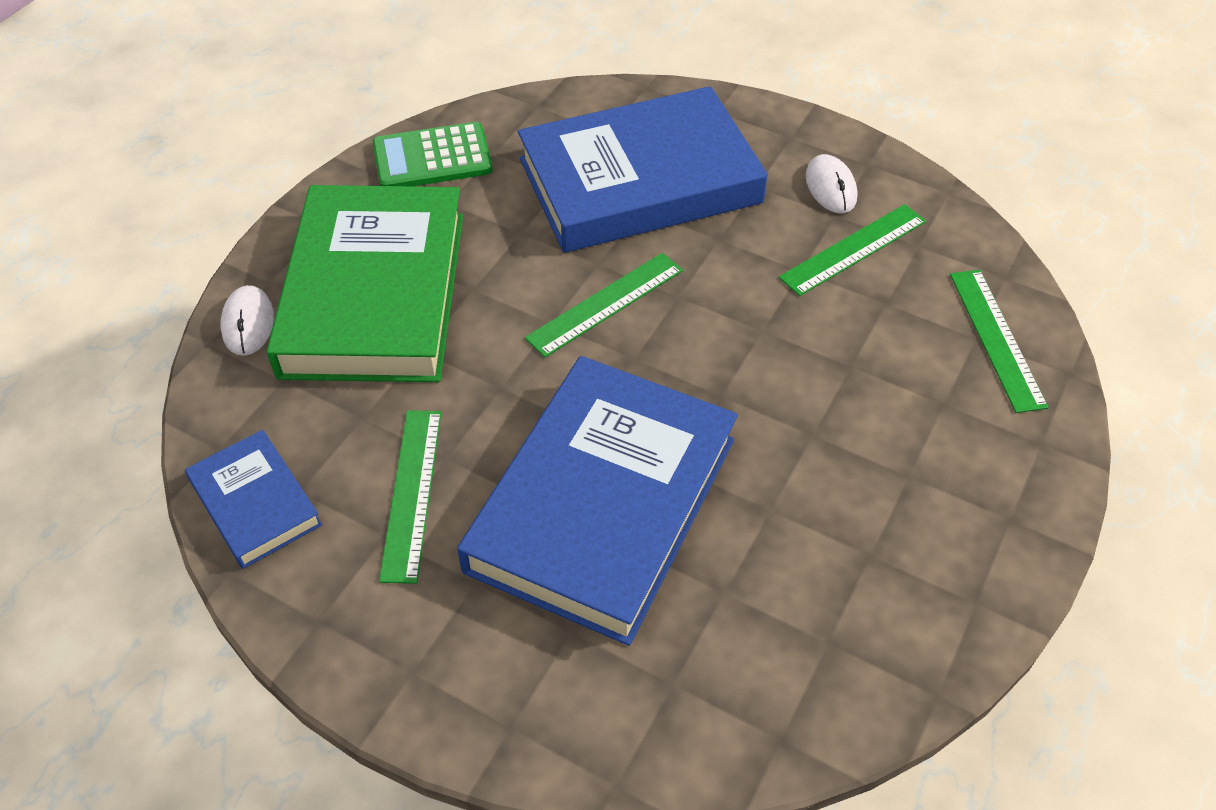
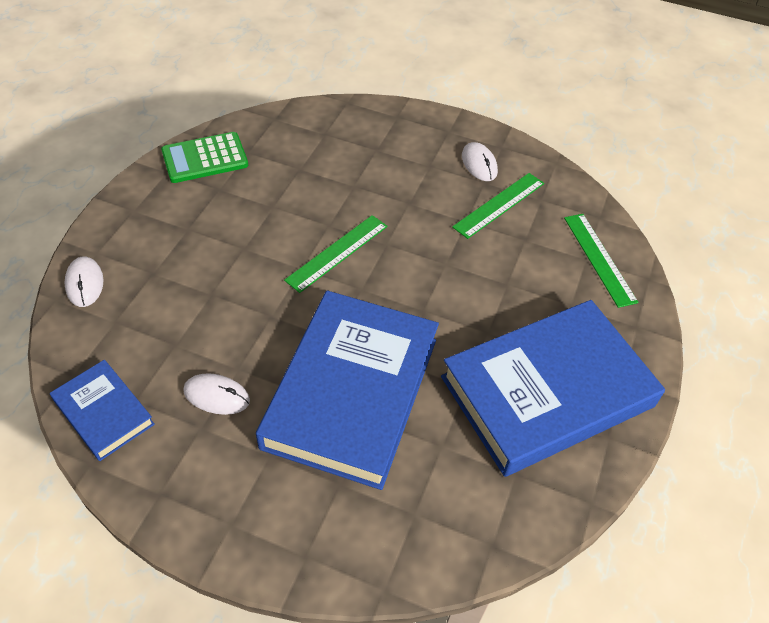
camera: 10 degrees left, 0 degrees up
green book [267,185,463,382] -> none
green ruler [379,410,441,584] -> white mouse [183,373,250,415]
blue book [518,86,768,253] -> blue book moved to [441,300,665,477]

